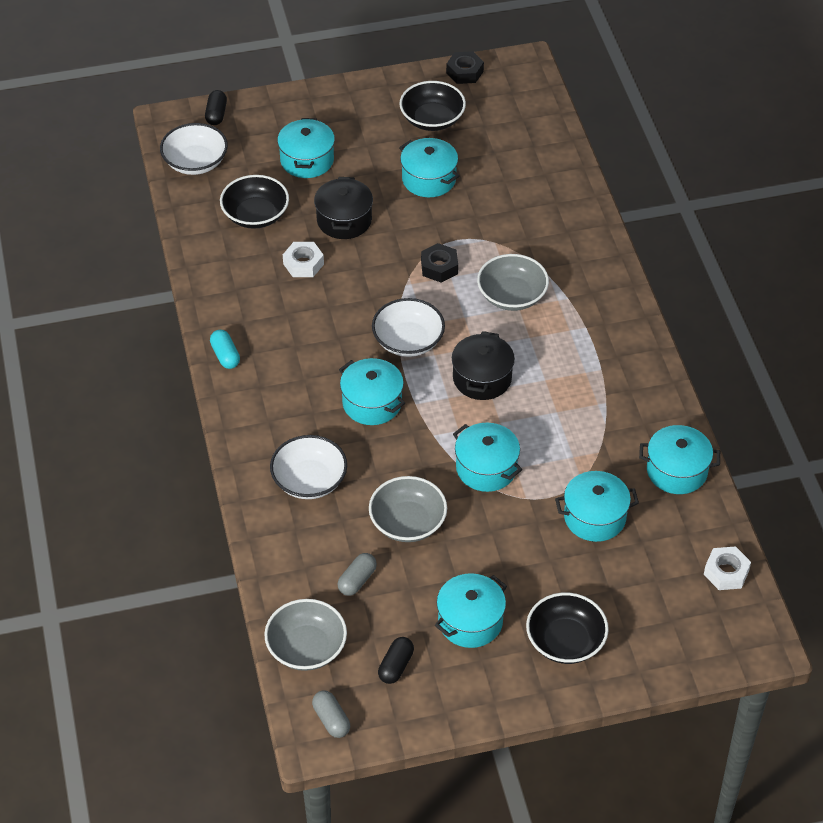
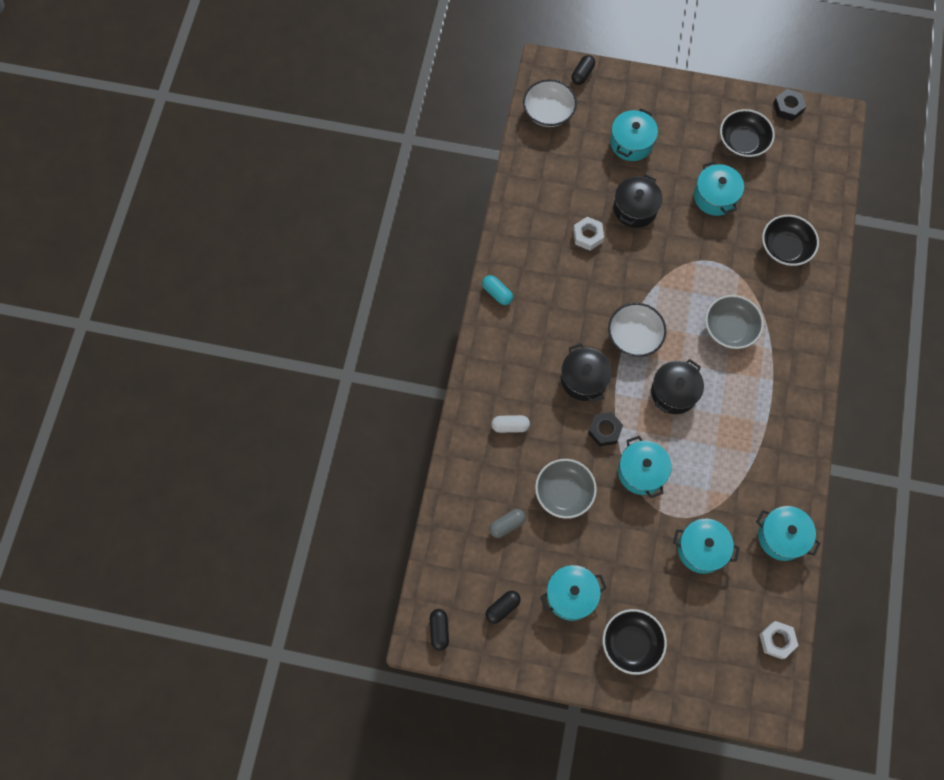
camera: 25 degrees right, 20 degrees up
turquoise capsule [210,330,240,369] -> turquoise capsule turned 45 degrees counterclockwise [482,275,513,305]
black bowl [220,175,289,229] -> black bowl moved to [762,215,819,266]
grey bowl [264,599,347,671] -> none
white bowl [270,435,347,499] -> white capsule [491,415,530,433]
grey capsule [312,690,350,738] -> black capsule [430,609,449,651]
turquoise pot [339,358,405,425] -> black pot [561,343,612,402]
black nut [421,243,458,282] -> black nut moved to [588,412,623,446]

